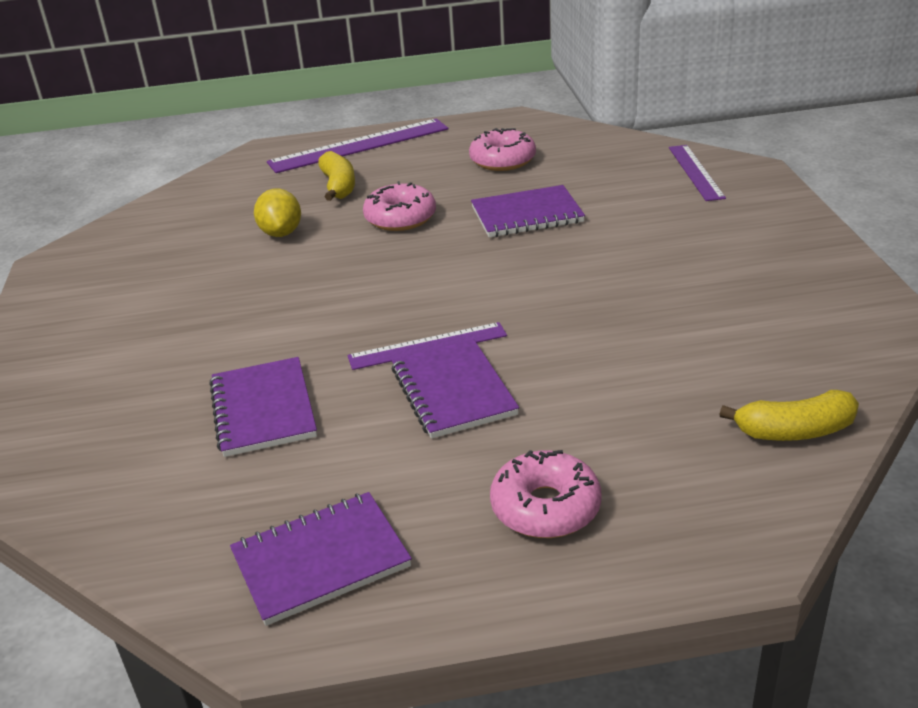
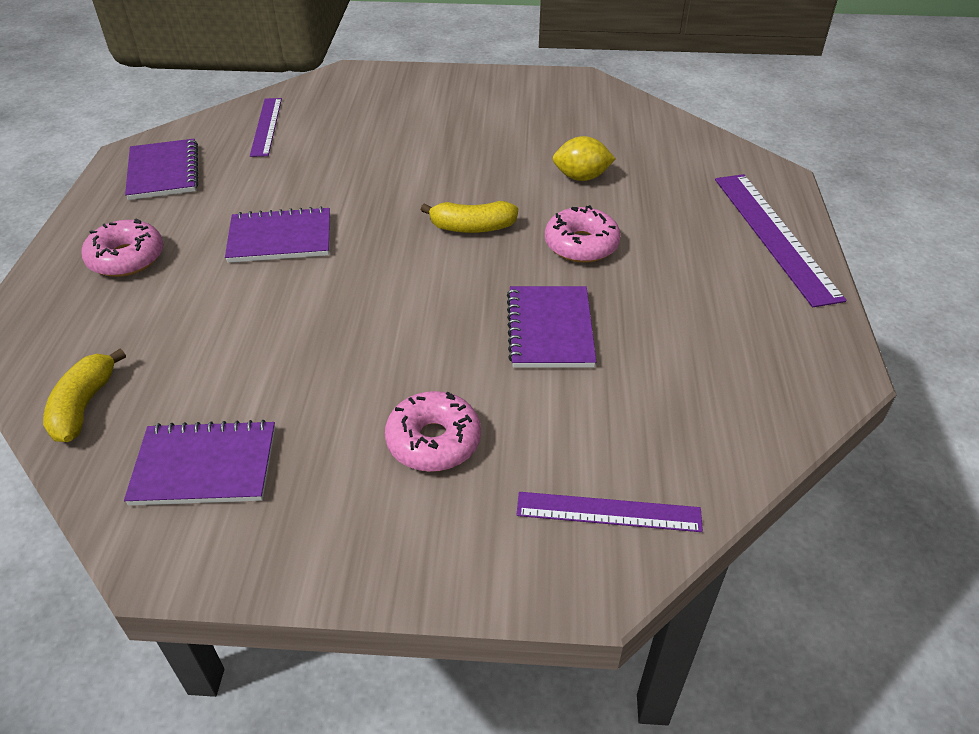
camera: 100 degrees right, 10 degrees up
purple notebook [209,357,317,457] -> purple notebook moved to [124,420,275,506]
yellow banana [318,151,355,201] -> yellow banana moved to [420,201,518,233]
purple ruler [347,322,507,370] -> purple ruler moved to [250,98,282,157]
pink donut [469,128,536,171] -> pink donut moved to [385,391,481,472]

